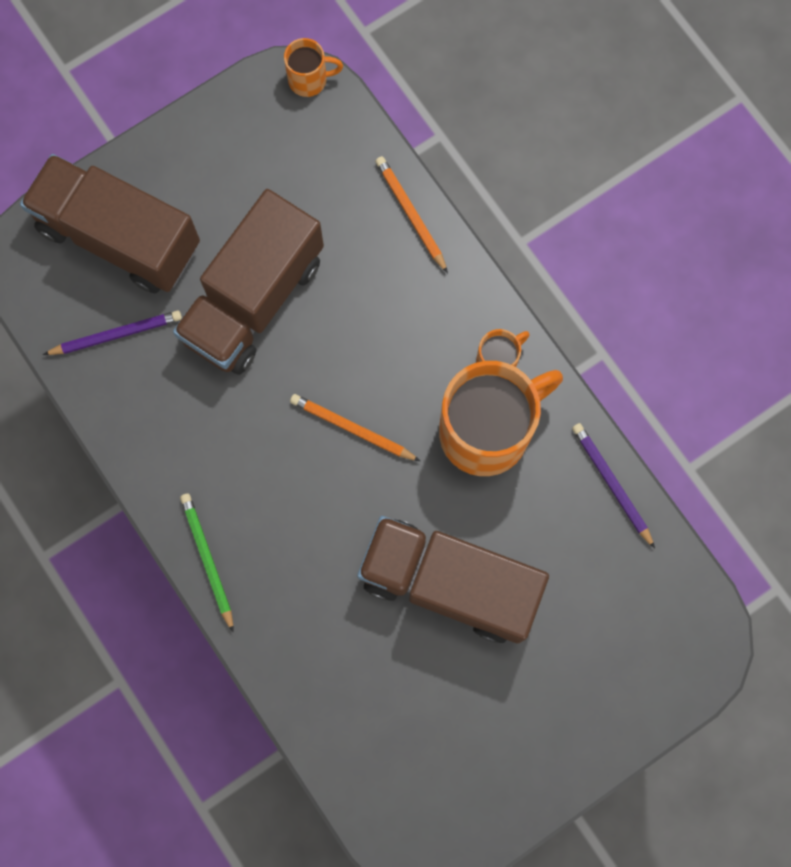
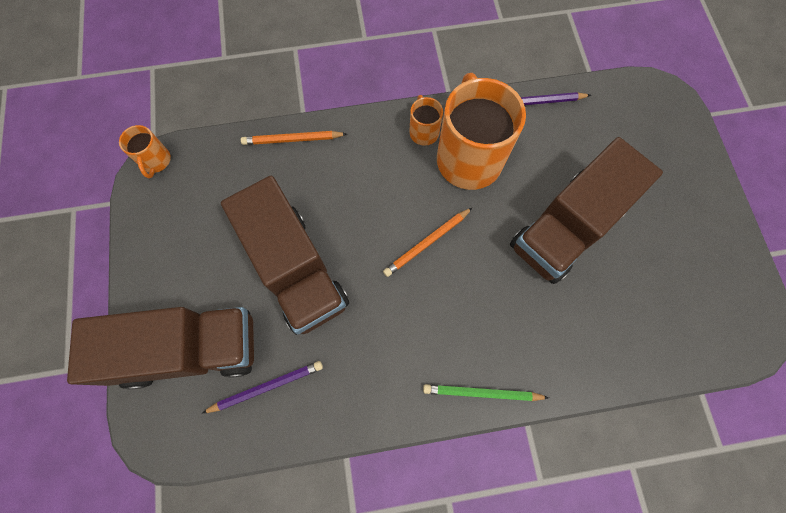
camera: 65 degrees left, 5 degrees down
brown truck [20,154,200,293] -> brown truck turned 150 degrees counterclockwise [67,307,254,389]
purple pencil [43,310,182,355] -> purple pencil turned 60 degrees clockwise [202,361,323,413]
orange mug [284,38,343,97] -> orange mug turned 150 degrees clockwise [119,125,171,178]

